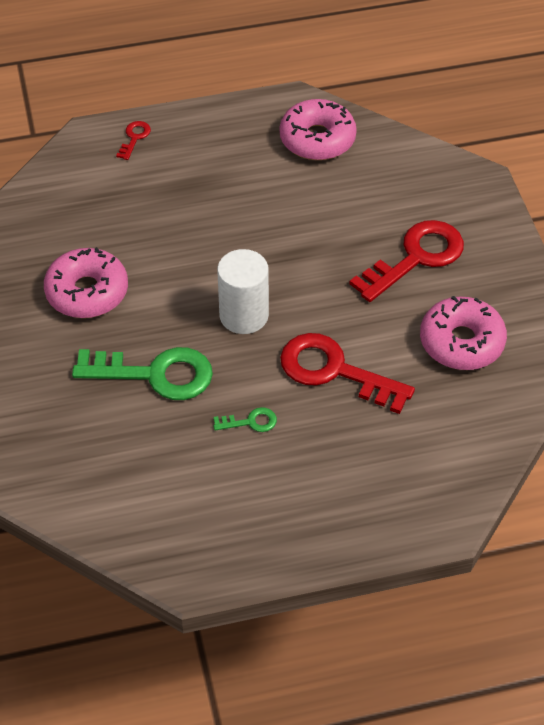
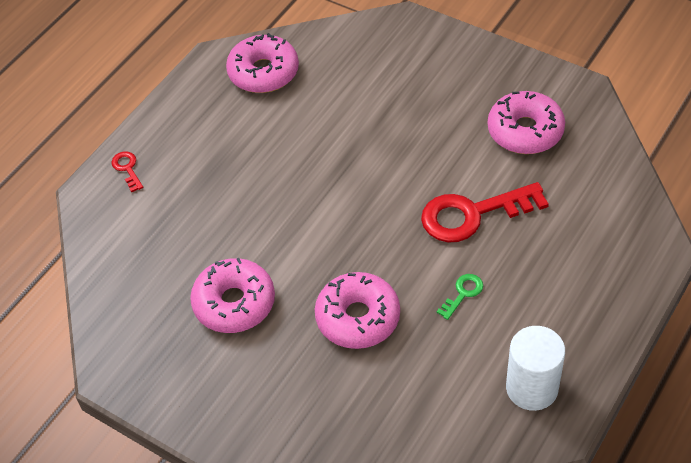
camera: 40 degrees left, 0 degrees up
green key [72,347,213,400] -> pink donut [315,272,400,349]
white cylinder [217,249,269,334] -> white cylinder moved to [506,326,565,411]
red key [349,220,464,302] -> none

